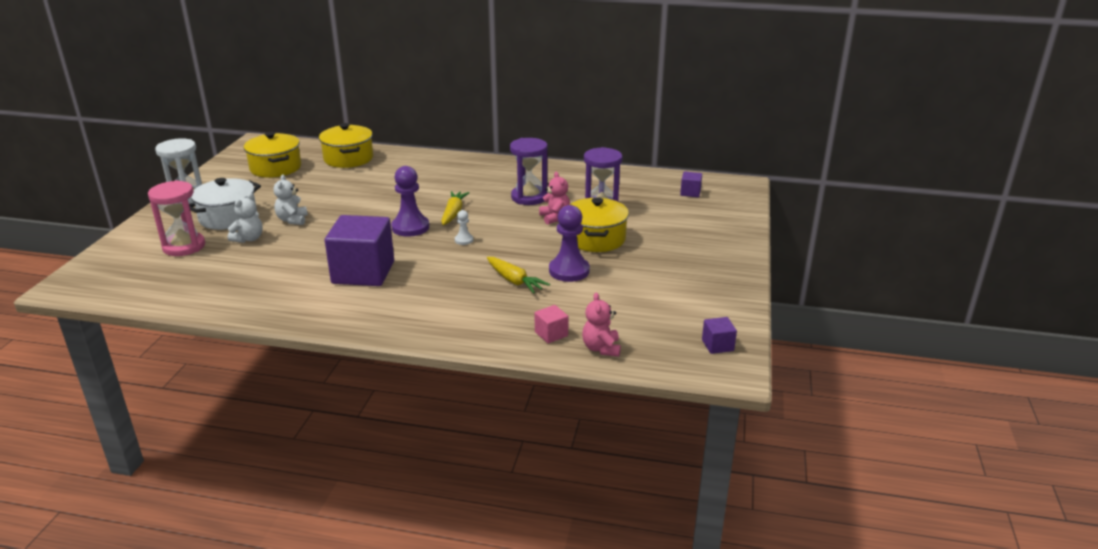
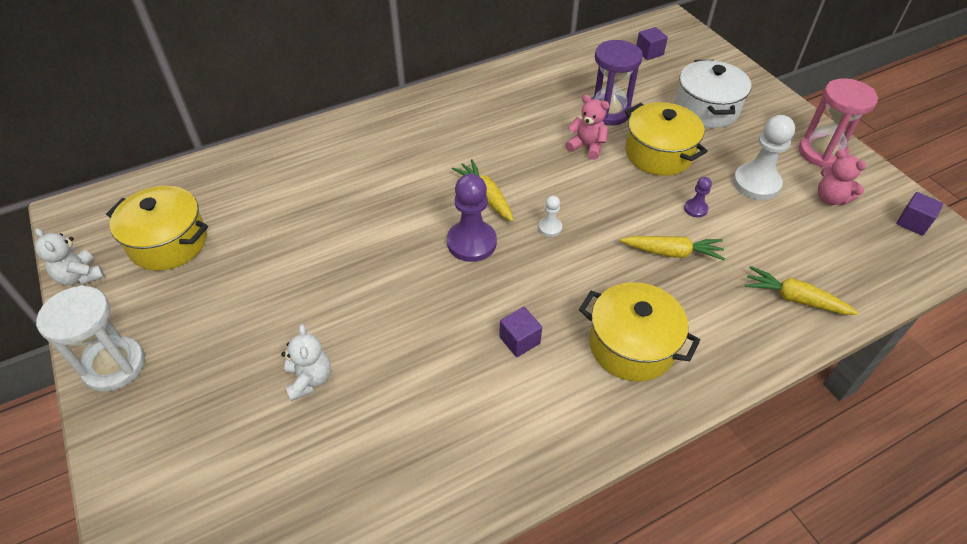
camera: 40 degrees left, 20 degrees up
pink hourglass [148,180,205,256] -> pink hourglass moved to [799,78,878,168]
white pot [189,178,261,230] -> white pot moved to [675,60,751,128]
white teddy bear [273,174,308,225] -> white teddy bear moved to [35,228,104,285]
yellow pot [319,123,373,168] -> yellow pot moved to [579,282,700,382]
purple cube [325,215,394,286] -> purple cube [499,307,542,357], size x0.43
purple hourglass [510,138,548,205] -> none
pink cube [535,305,569,343] -> yellow carrot [744,266,859,315]
purple pawn [549,205,590,282] -> purple pawn [684,177,712,218], size x0.49
pink teddy bear [582,292,621,357] -> pink teddy bear moved to [818,150,867,205]
none -> white pawn [733,115,795,200]

